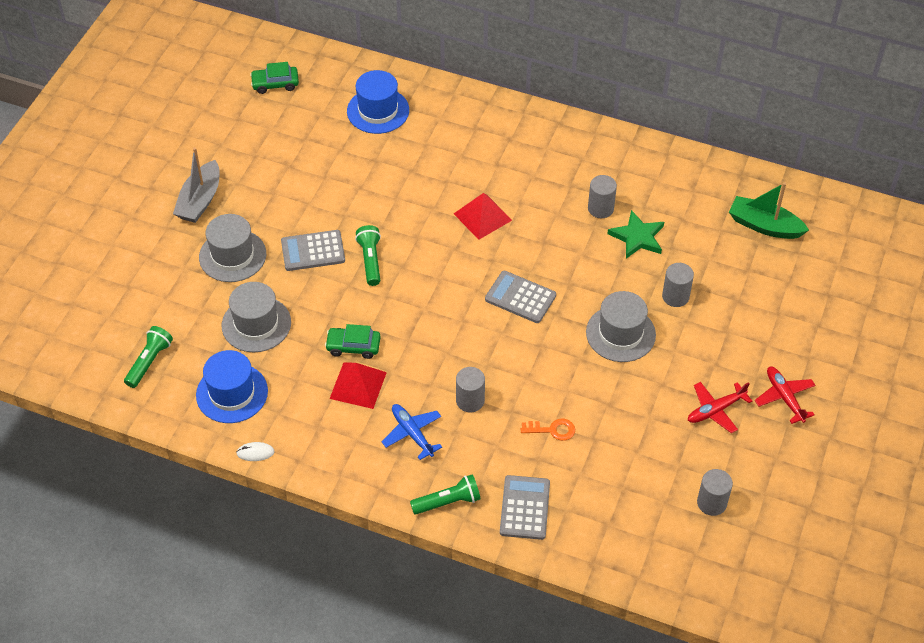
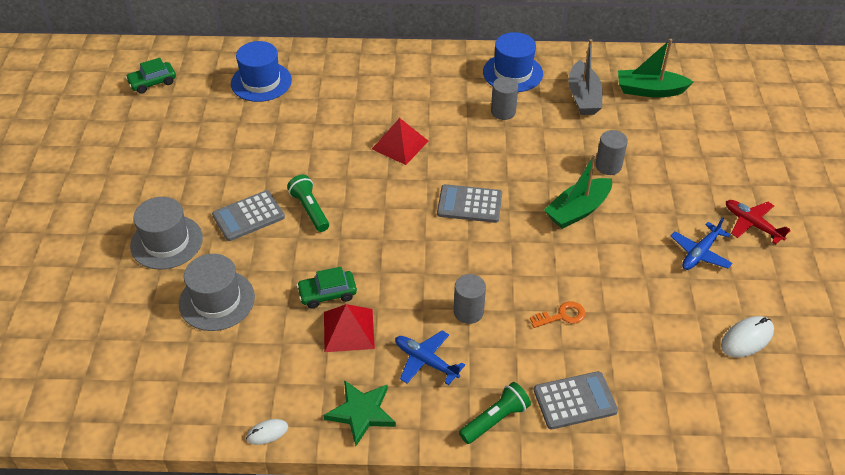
camera: 20 degrees left, 5 degrees down
green flashlight [124,326,173,388] -> none
grey boat [173,147,219,223] -> grey boat moved to [568,39,603,115]
blue hat [196,350,268,423] -> blue hat moved to [483,32,543,92]
grey calculator [500,475,550,540] -> grey calculator turned 90 degrees clockwise [534,371,618,429]
grey hat [586,291,656,362] -> green boat [544,153,612,229]
green star [607,210,664,259] -> green star moved to [323,380,396,446]
red plane [688,382,752,433] -> blue plane [671,217,733,270]
grey cylinder [697,469,733,516] -> white mouse [721,316,774,357]

